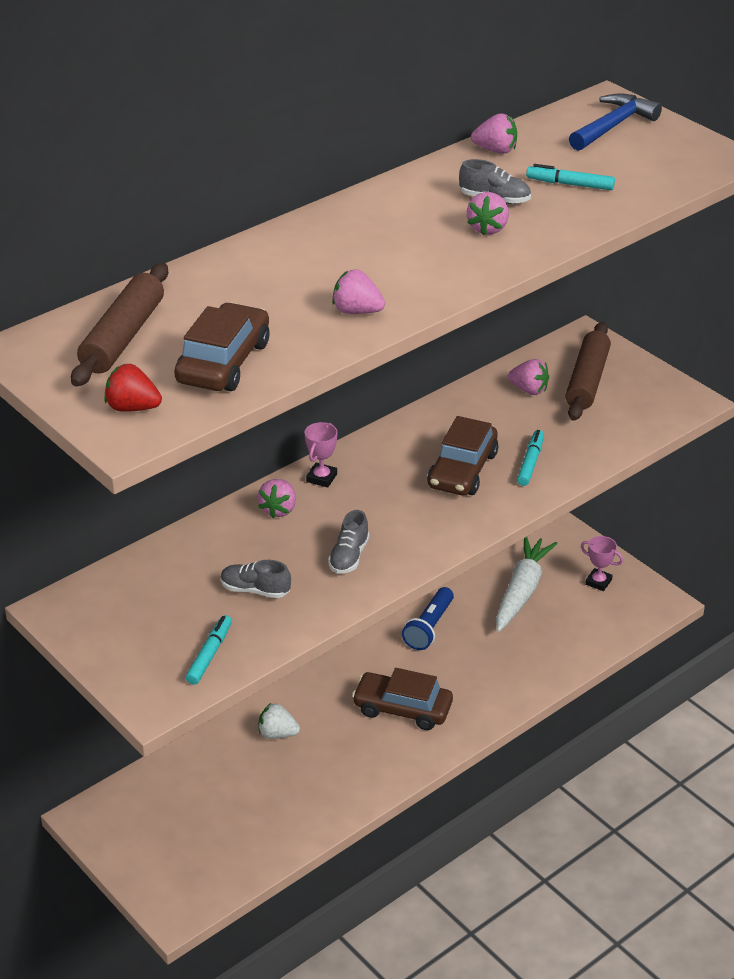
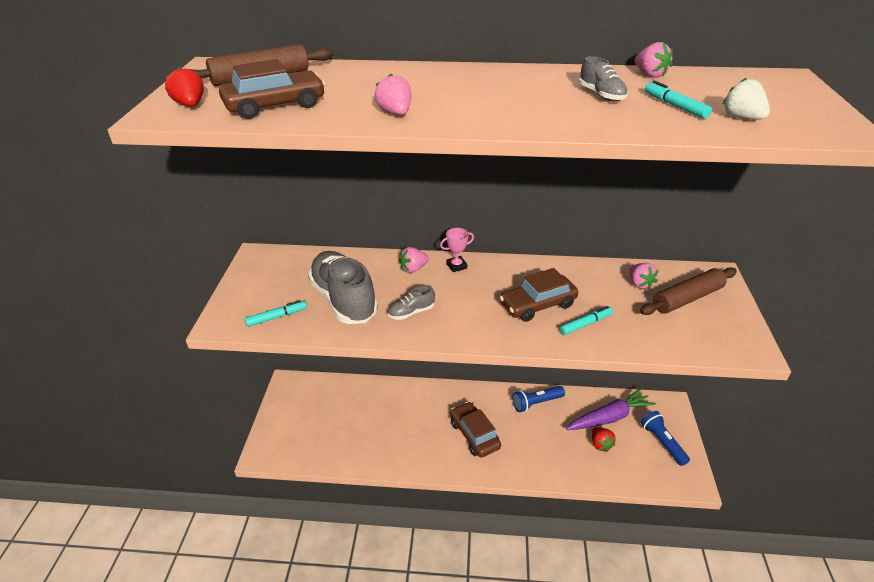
camera: 45 degrees right, 0 degrees up
grey shoe [221,560,291,598] -> grey shoe [308,251,378,324], size x2.23
white strawberry [258,702,300,739] -> white strawberry moved to [722,78,770,120]
pink strawberry [467,192,509,236] -> none
white carrot [496,537,558,632] -> purple carrot [566,388,656,430]
blue hammer [569,93,662,151] -> none
pink trophy [581,536,623,591] -> blue flashlight [641,411,690,466]
none -> red strawberry [592,427,616,452]

